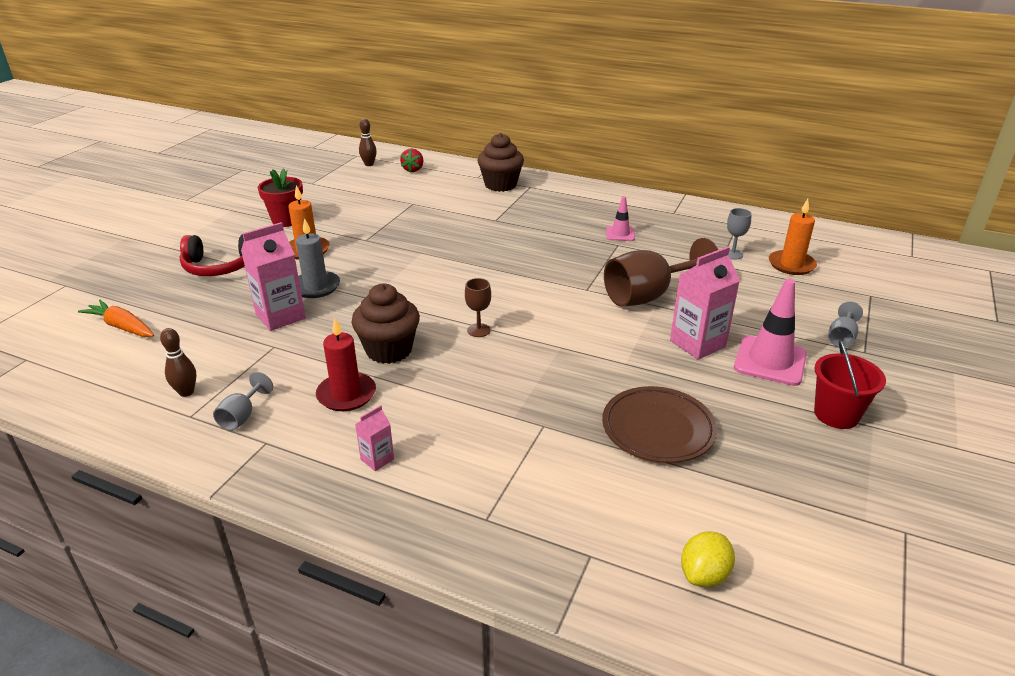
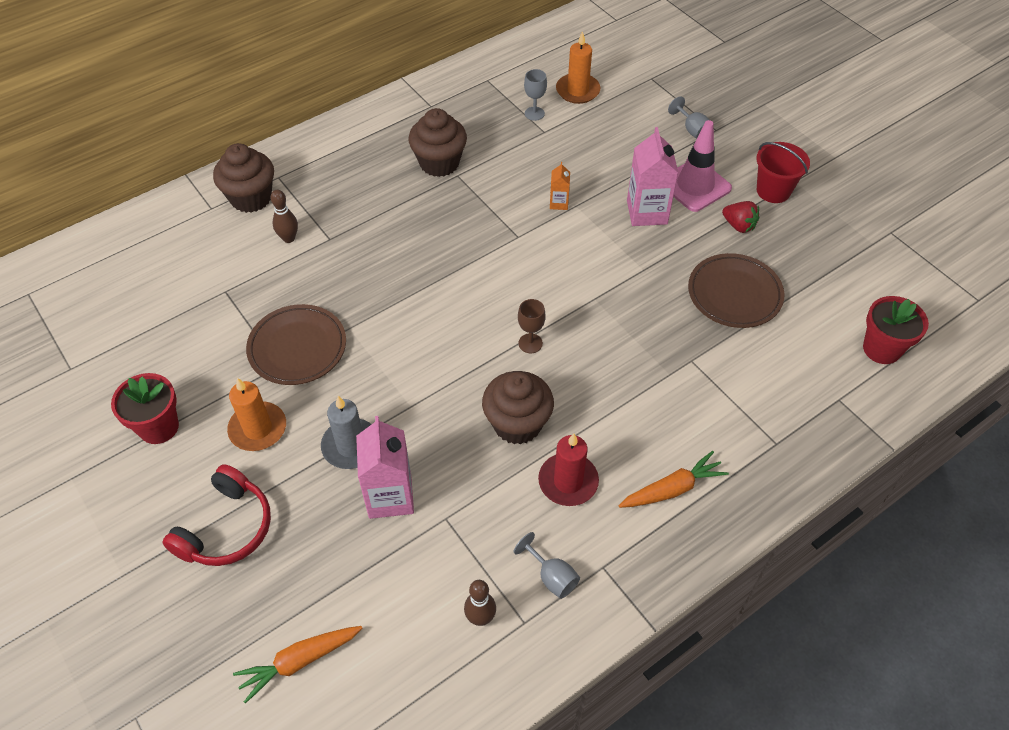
camera: 60 degrees left, 20 degrees up
pink carton [355,405,394,471] -> orange carrot [618,451,729,508]
brown bowling pin [359,119,377,166] -> brown bowling pin moved to [270,190,298,243]
red strawberry [400,148,423,172] -> red strawberry moved to [722,201,759,233]
brown goblet [604,238,718,307] -> orange carton [550,162,570,210]
pink traffic cone [607,196,635,241] -> brown cupcake [408,108,467,177]
yellow lemon [681,531,735,587] -> red flower pot [863,296,929,364]
none -> brown plate [246,304,346,385]

